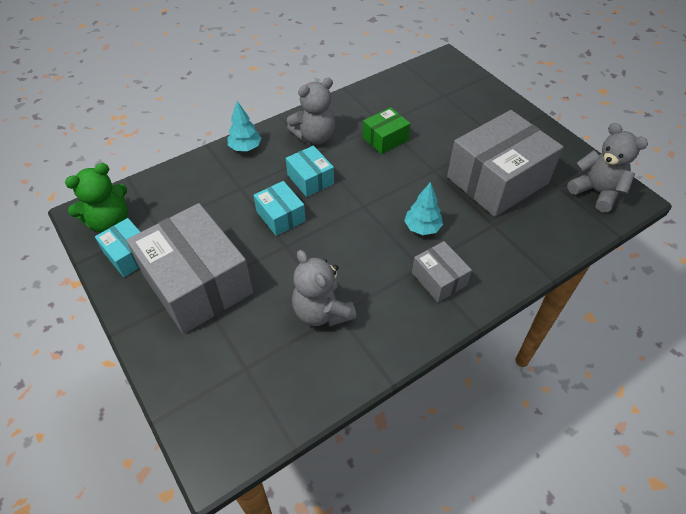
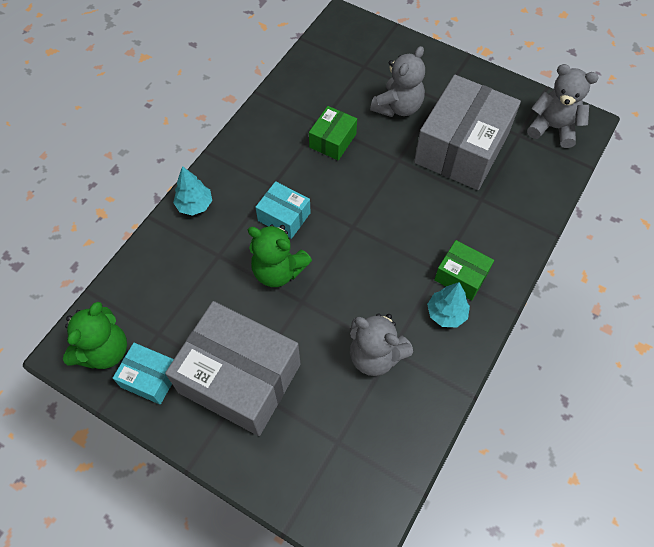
camera: 25 degrees left, 10 degrees up
turquoise box [254,181,306,236] -> green teddy bear [248,225,312,287]
grey teddy bear [287,78,336,144] -> grey teddy bear moved to [370,46,425,117]
turquoise tree [404,182,443,235] -> turquoise tree moved to [427,282,470,328]
grey box [412,241,472,302] -> green box [434,240,494,300]

